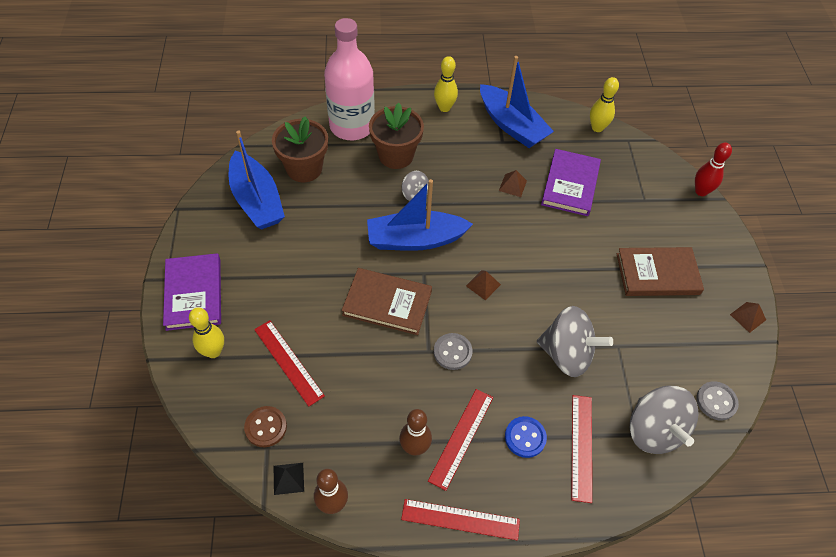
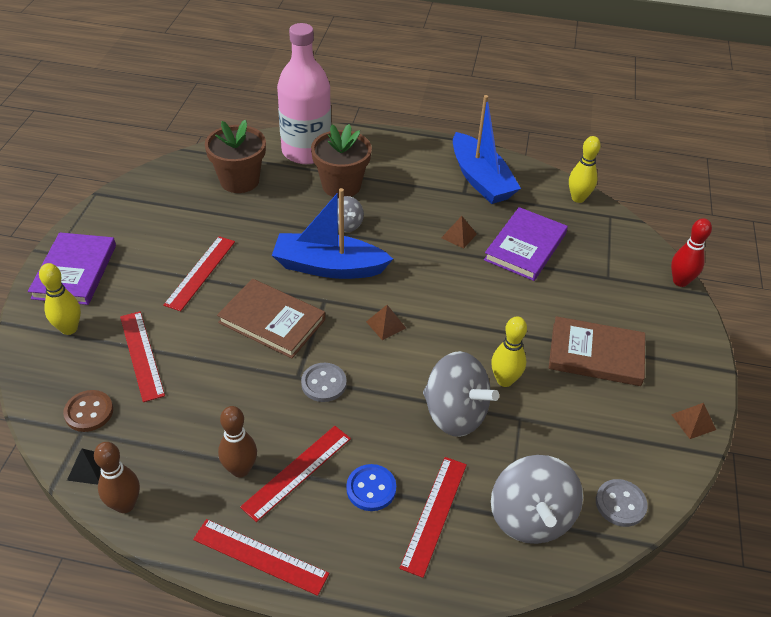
camera: 15 degrees right, 10 degrees down
blue boat [229,130,285,229] -> none
yellow bowling pin [434,56,458,112] -> yellow bowling pin moved to [491,316,527,387]
none -> red ruler [163,236,235,311]

